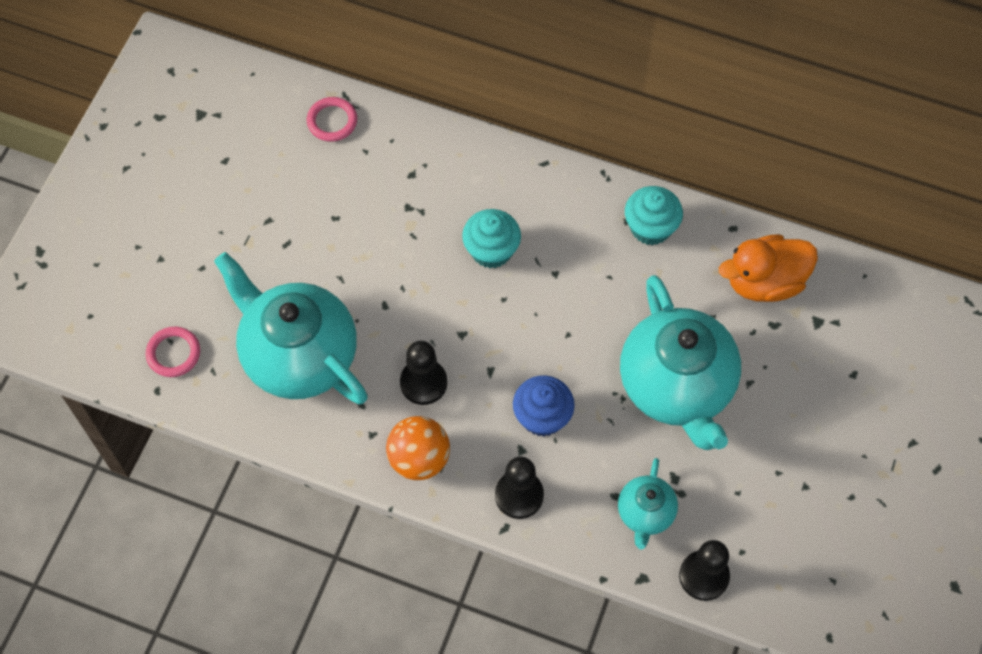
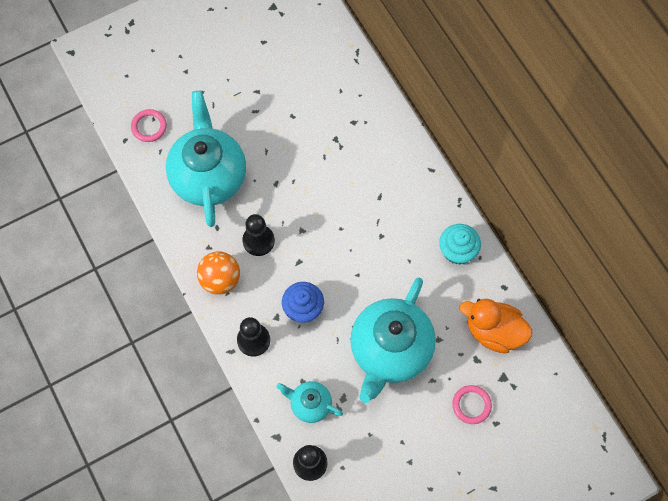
camera: 40 degrees right, 5 degrees up
pink ring [307,97,357,142] -> pink ring moved to [452,385,492,424]
turquoise cupcake [462,209,521,268] -> none
turquoise teapot [618,458,678,550] -> turquoise teapot turned 60 degrees clockwise [276,381,343,423]

